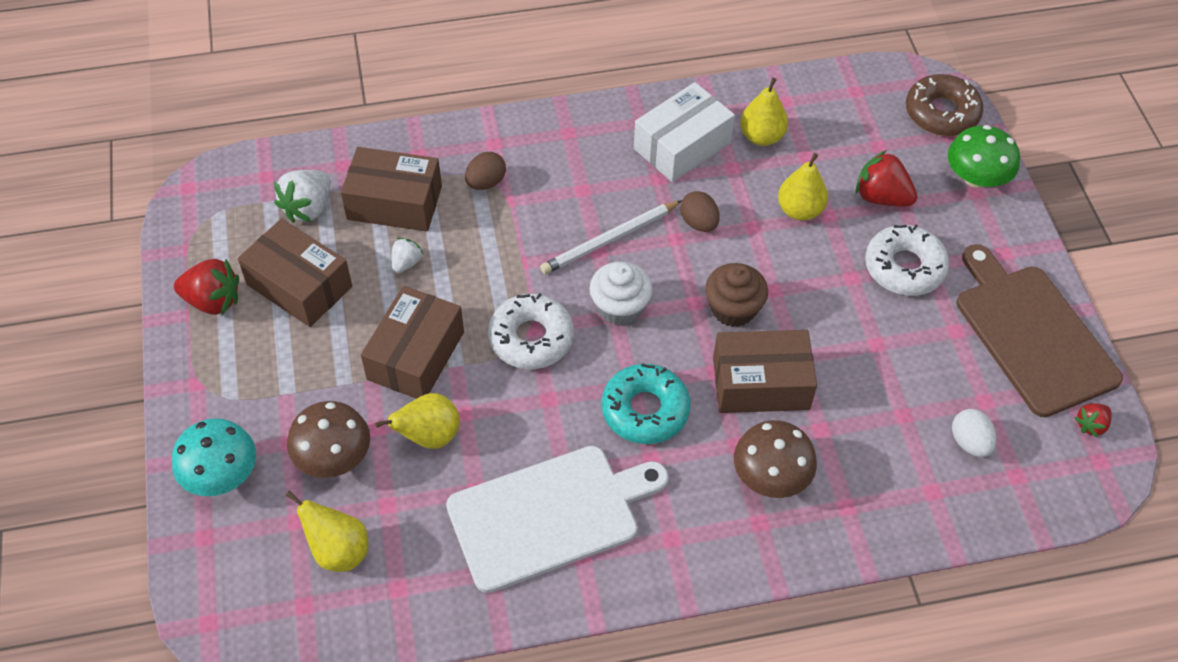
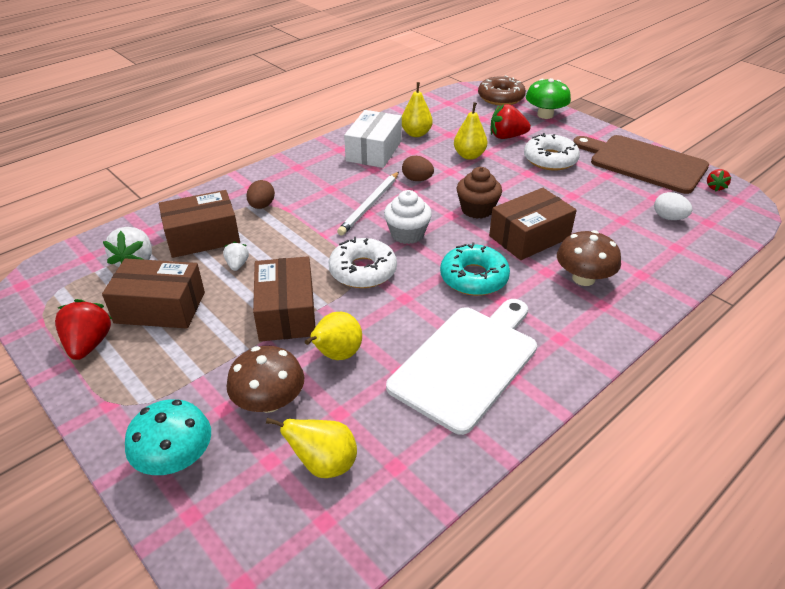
camera: 30 degrees left, 15 degrees down
red strawberry [174,259,239,315] -> red strawberry turned 75 degrees counterclockwise [55,299,112,360]

